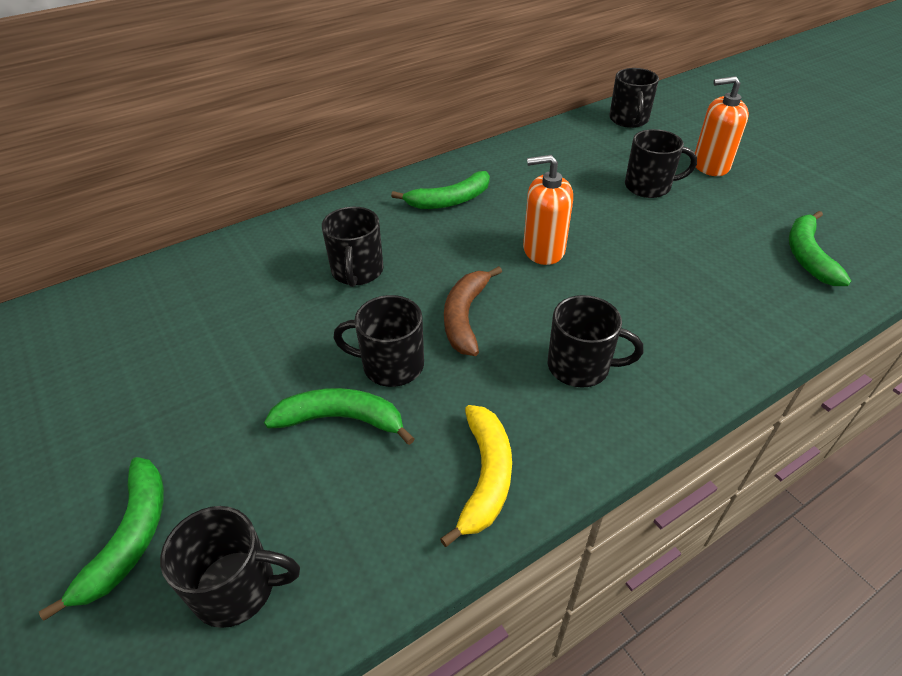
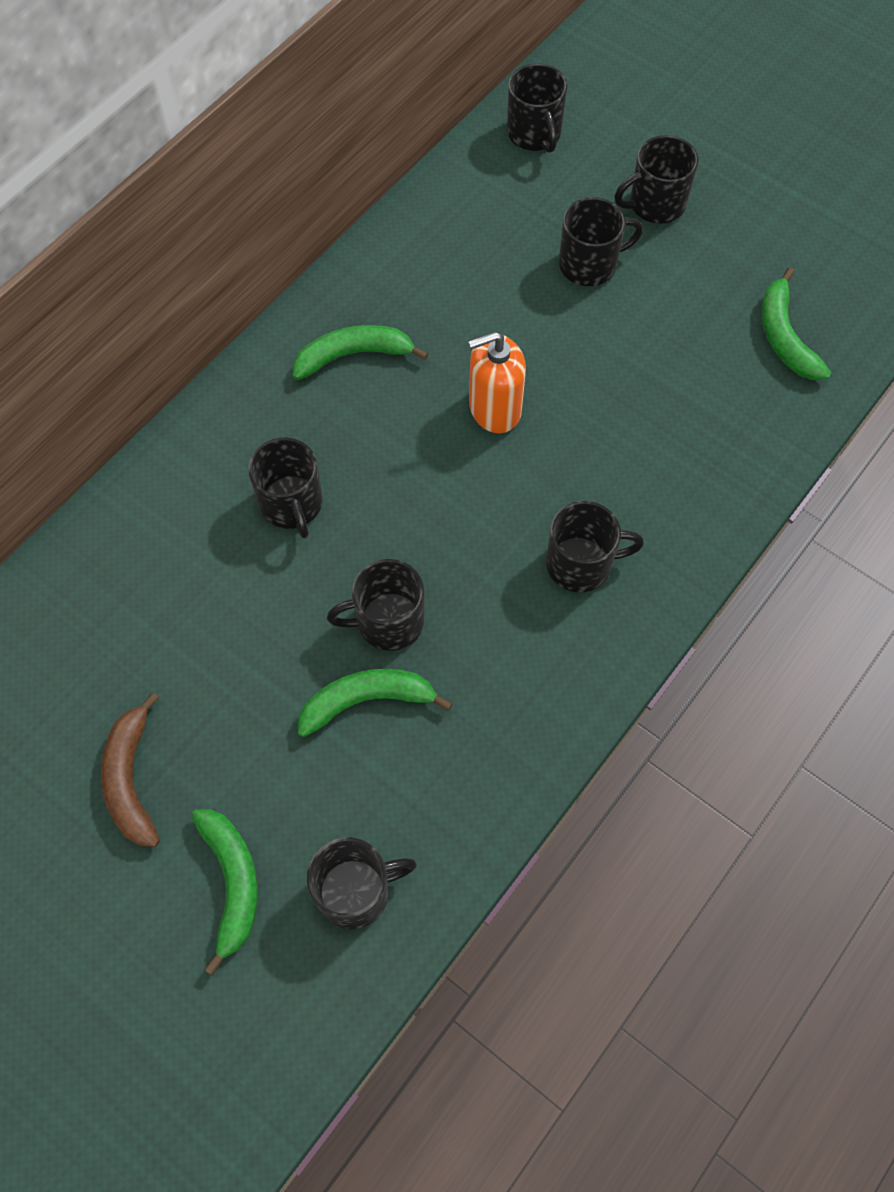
camera: 20 degrees left, 20 degrees up
green banana [391,171,490,209] -> green banana turned 150 degrees counterclockwise [293,325,429,380]
yellow banana [440,405,512,547] -> none
brown banana [444,266,502,356] -> brown banana moved to [101,692,160,847]
orange soap dispenser [695,76,749,176] -> black mug [614,135,698,224]

